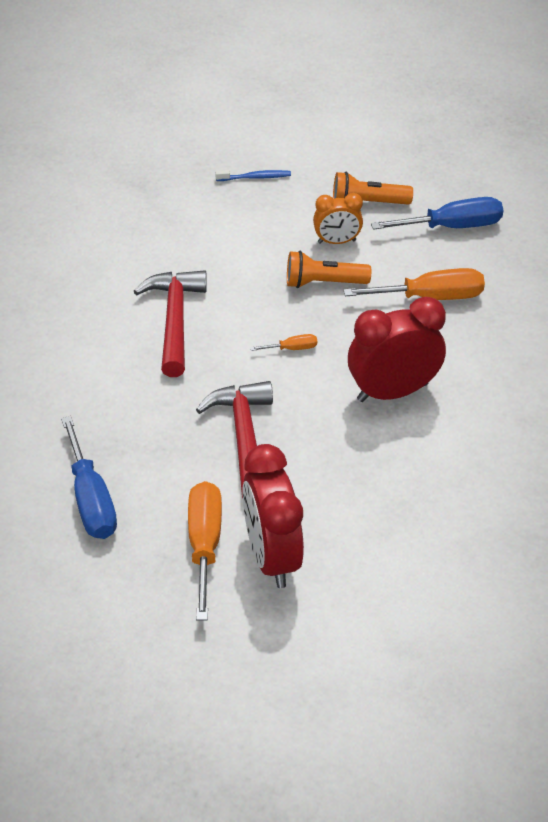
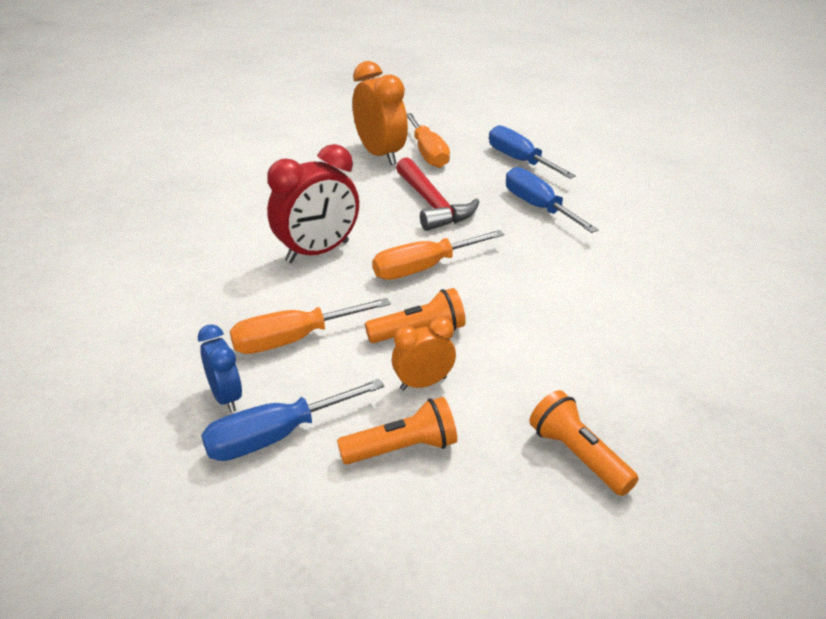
camera: 165 degrees right, 10 degrees down
red hammer [134,270,207,377] -> none
blue toothbrush [215,170,291,181] -> orange flashlight [529,390,639,496]
red clock [242,444,304,588] -> orange clock [352,61,408,165]
orange screwdriver [250,334,317,351] -> orange screwdriver [372,230,504,280], size x2.16
none -> blue clock [198,325,242,412]
none -> blue screwdriver [506,167,599,233]

